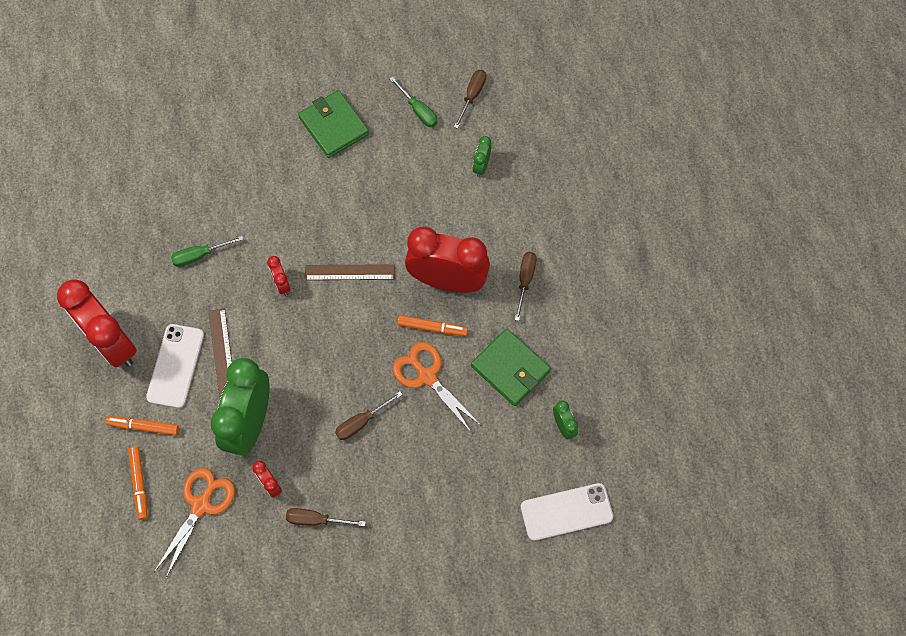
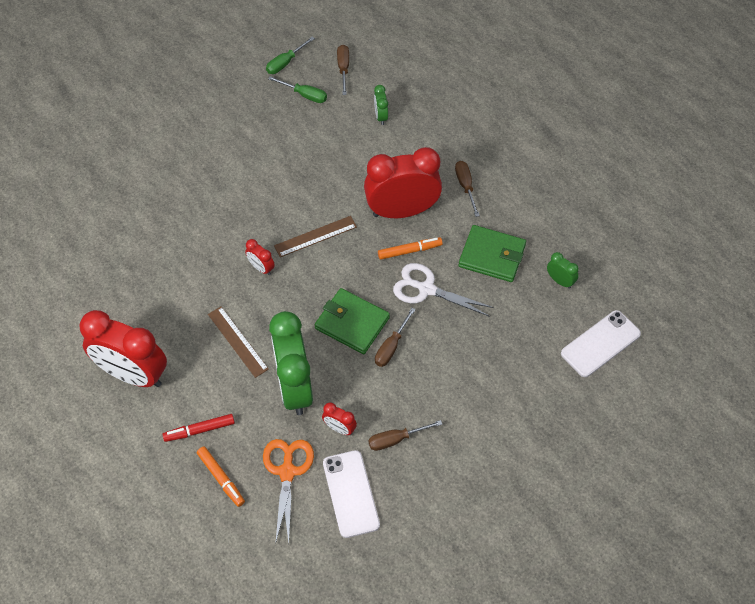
camera: 25 degrees left, 10 degrees down
orange marker [105,416,179,435] -> red marker [163,414,235,442]
white phone [146,324,204,408] -> white phone moved to [323,450,380,538]
green screwdriver [171,236,243,267] -> green screwdriver moved to [266,37,315,74]
green wallet [298,90,369,158] -> green wallet moved to [315,288,390,354]
orange scissors [392,342,480,433] -> white scissors [393,263,494,317]

